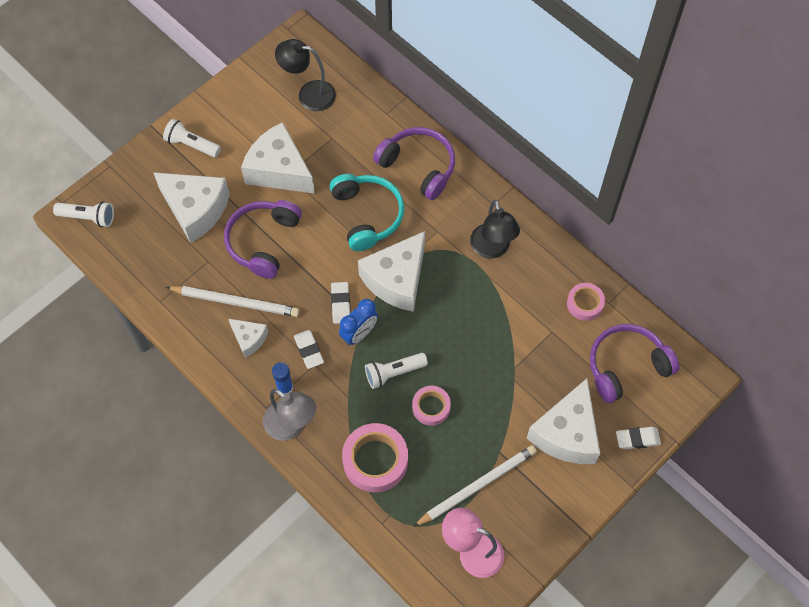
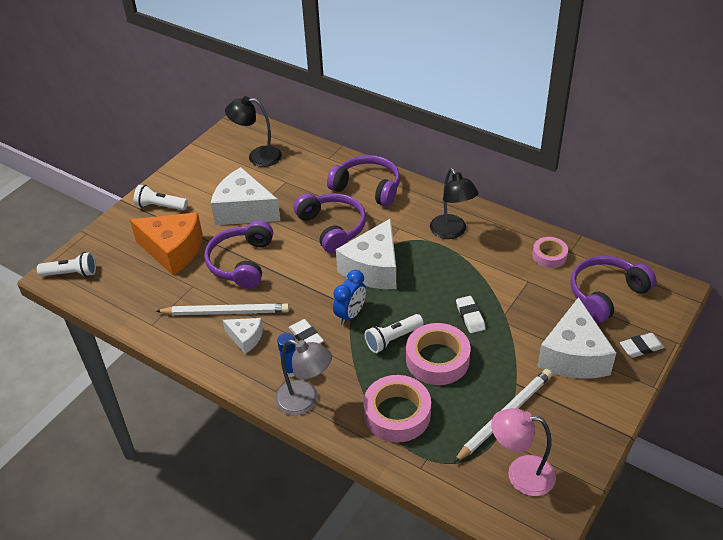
camera: 10 degrees left, 20 degrees down
white cheese [153,172,230,243] -> orange cheese [130,212,203,276]
turquoise headphones [330,174,404,251] -> purple headphones [294,193,366,254]
white eraser [331,282,351,324] -> white eraser moved to [456,296,485,333]
pink tape [412,386,451,426] -> pink tape [406,323,471,385], size x1.68

